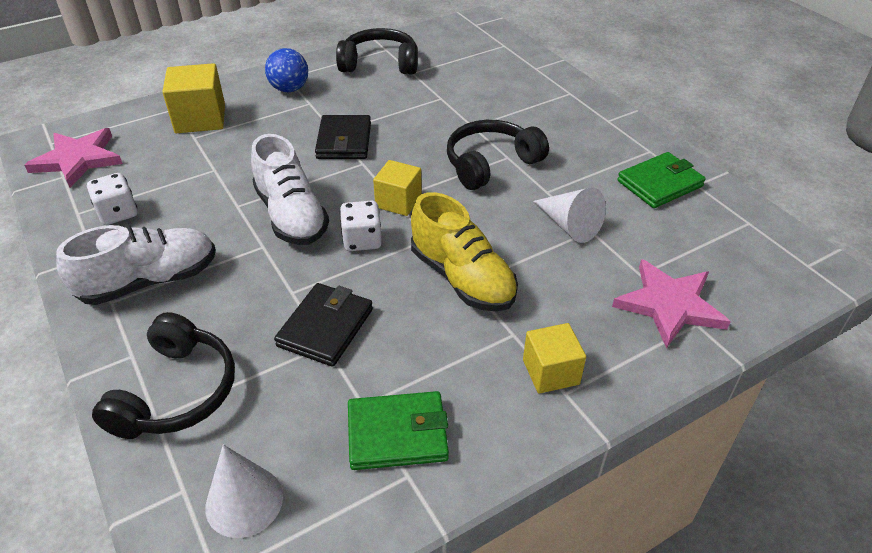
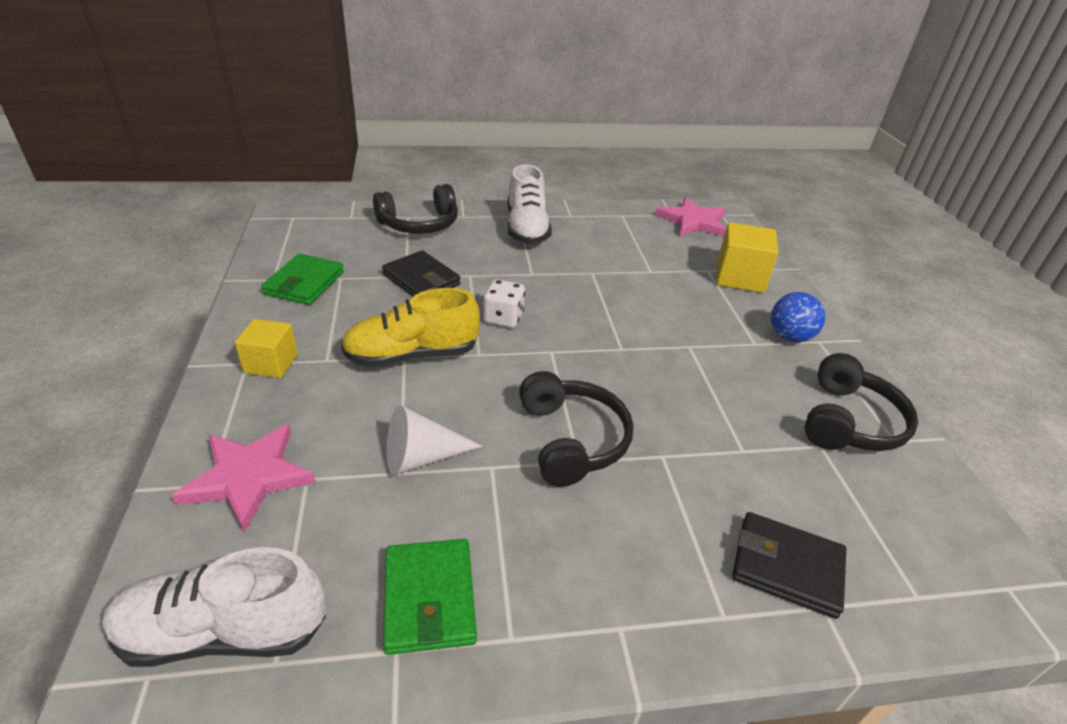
camera: 110 degrees right, 5 degrees down
white dice [87,173,138,225] -> none
black headphones [92,312,235,439] -> black headphones turned 60 degrees counterclockwise [373,184,458,234]
white cone [205,444,283,538] -> none
white shoe [251,134,329,245] -> white shoe moved to [102,547,326,667]
black wallet [315,115,371,159] -> black wallet moved to [732,512,846,619]
yellow cube [373,160,422,216] -> none

